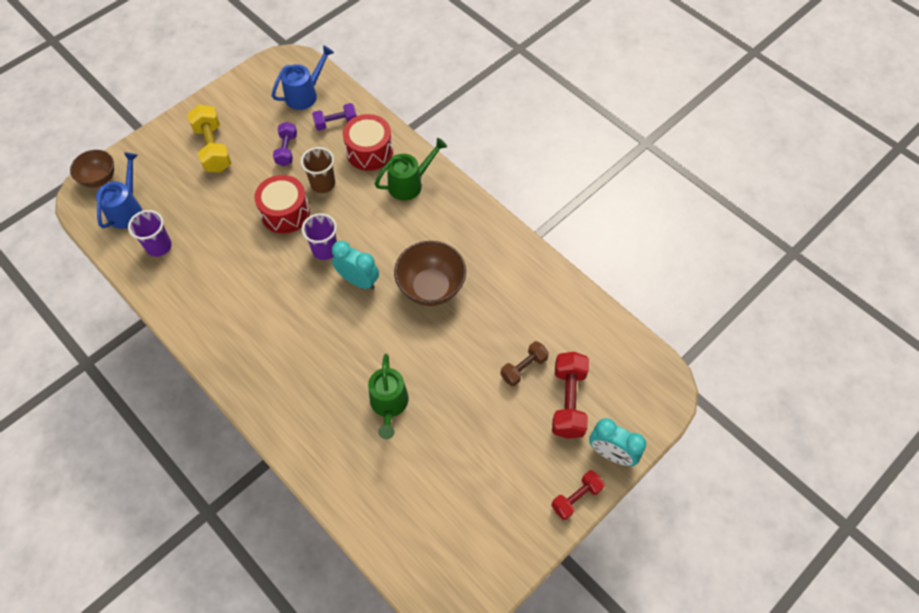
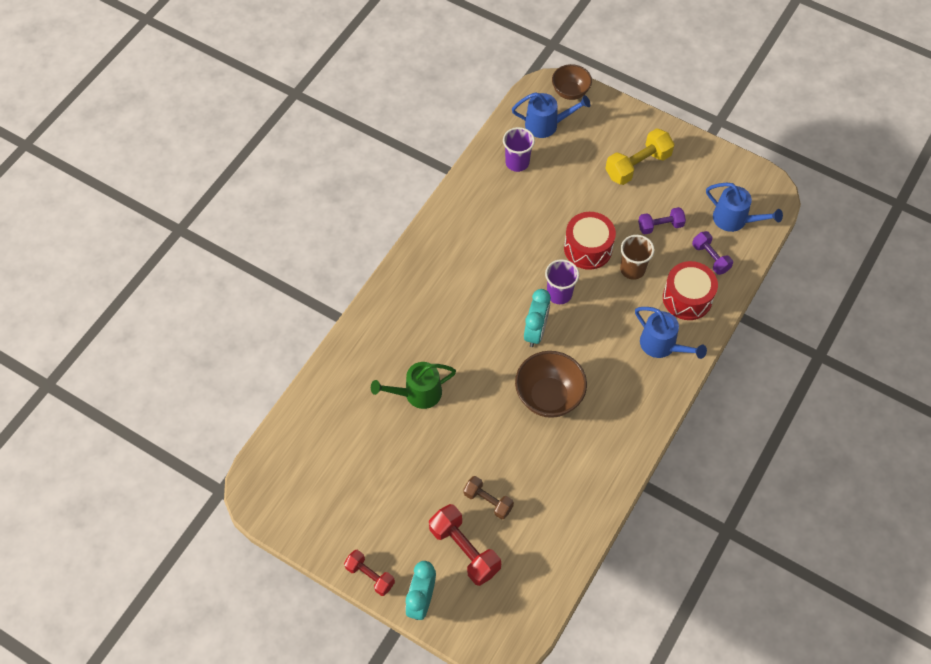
camera: 75 degrees right, 0 degrees up
green watering can [375,138,447,200] -> blue watering can [635,307,707,359]
red dumbbell [552,352,589,439] -> red dumbbell turned 60 degrees clockwise [429,504,501,586]

